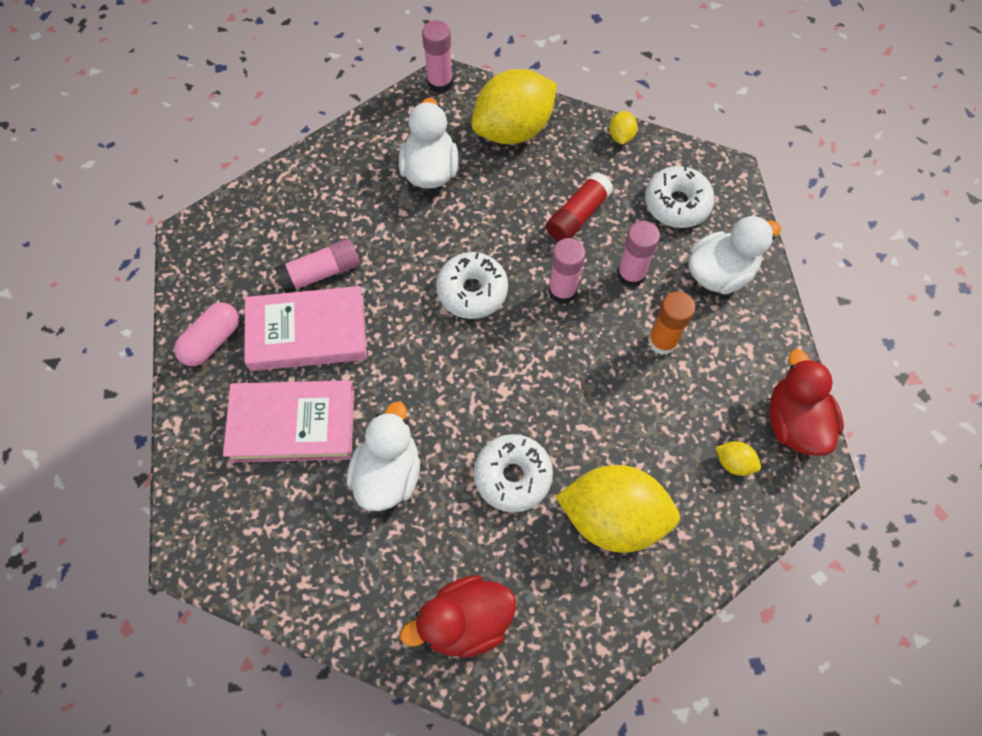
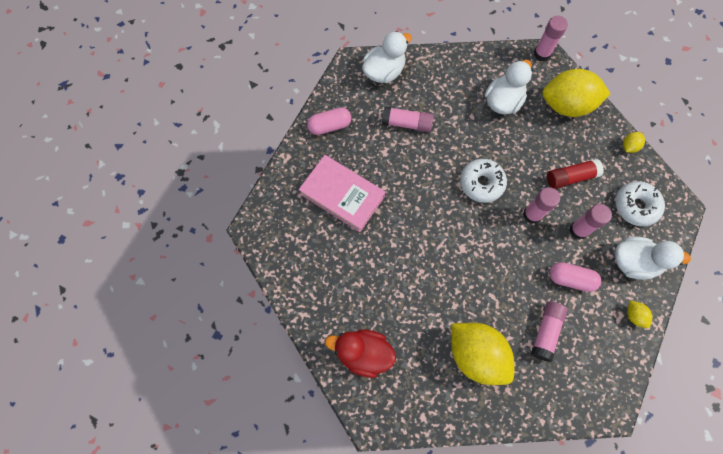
camera: 35 degrees right, 5 degrees up
pink book [244,286,367,371] -> none
white duck [347,401,420,511] -> white duck moved to [362,31,412,83]
white donut [474,434,553,513] -> none
orange glue stick [648,292,695,355] -> pink capsule [549,262,601,292]
yellow lemon [715,441,761,476] -> yellow lemon moved to [627,301,652,328]
red duck [769,349,844,456] -> none
none -> pink glue stick [531,302,568,362]

